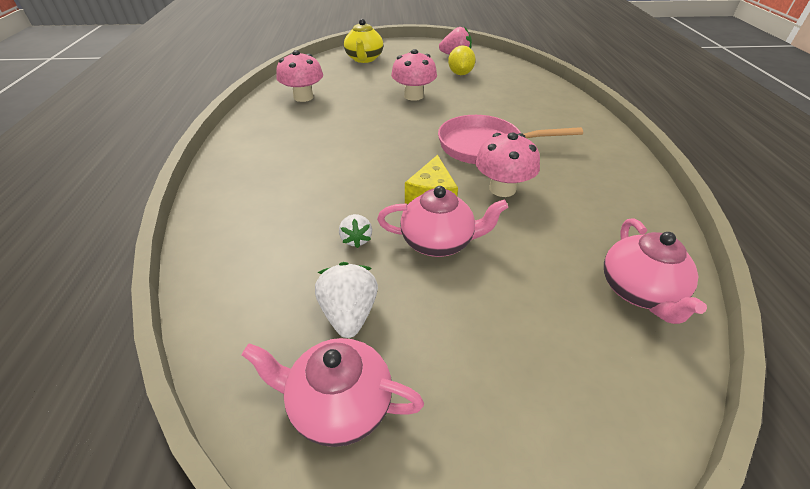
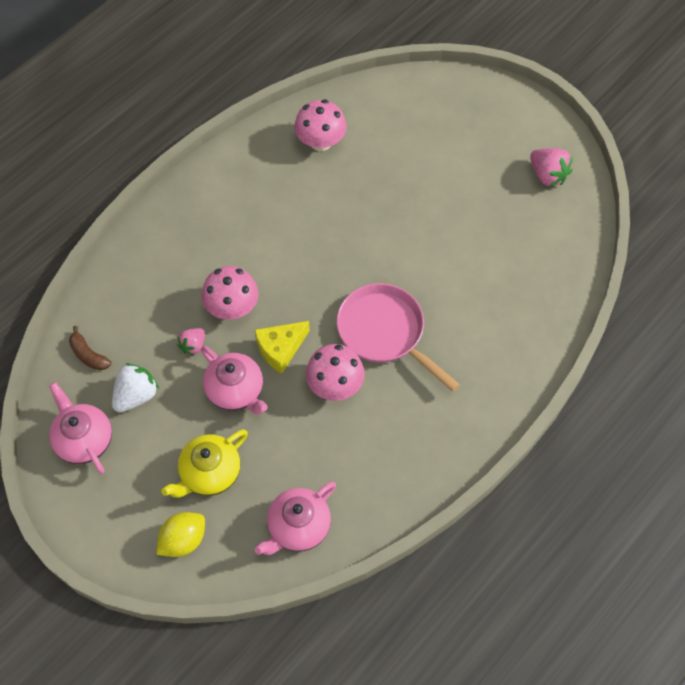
camera: 45 degrees right, 20 degrees up
white strawberry [339,214,372,248] -> pink strawberry [177,328,205,356]
yellow teapot [344,19,383,63] -> yellow teapot moved to [161,429,248,498]
pink mushroom [391,49,437,101] -> pink mushroom moved to [202,266,259,320]
yellow lemon [448,45,476,75] -> yellow lemon moved to [156,512,205,557]
none -> brown banana [69,326,111,370]

